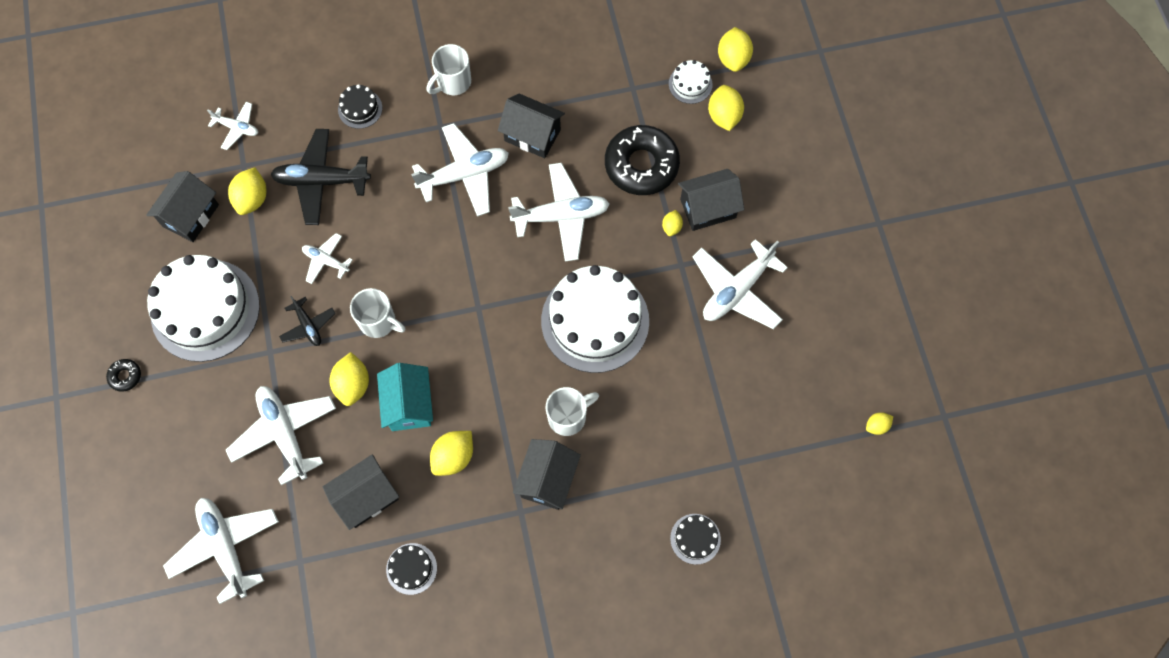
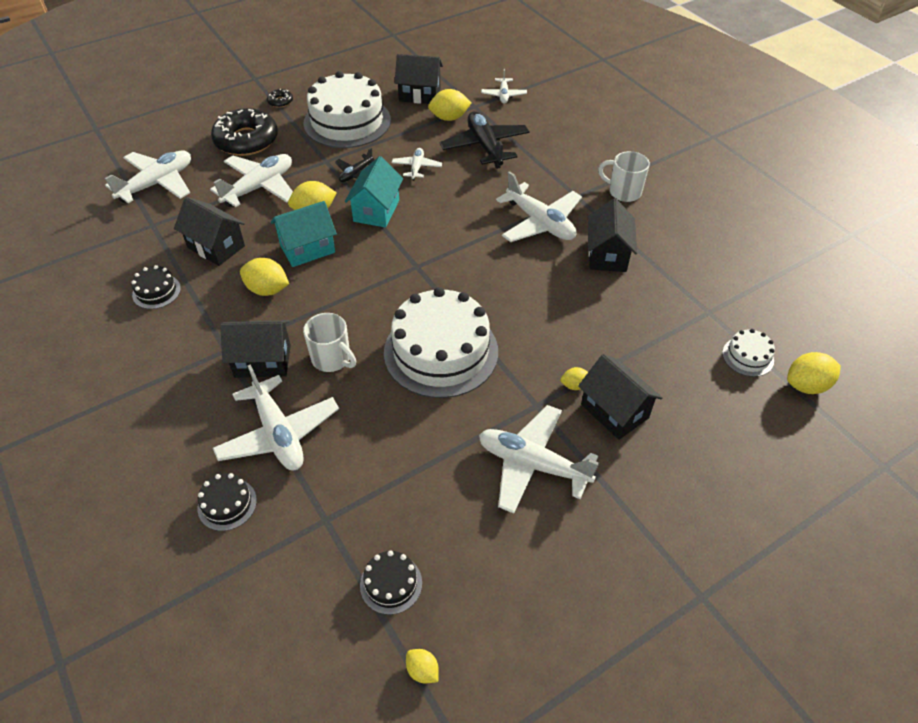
camera: 70 degrees right, 20 degrees down
black cake [338,84,382,129] -> black cake moved to [360,550,422,615]
white mug [350,288,405,338] -> turquoise house [345,156,403,228]
white plane [508,163,610,262] -> white plane moved to [213,365,339,470]
black donut [605,125,680,195] -> black donut moved to [211,108,278,156]
yellow lemon [708,85,744,131] -> none

